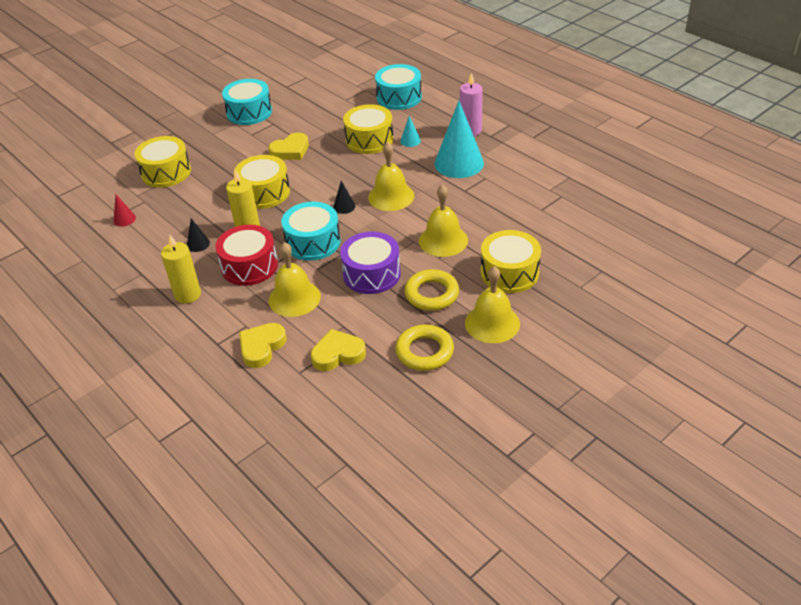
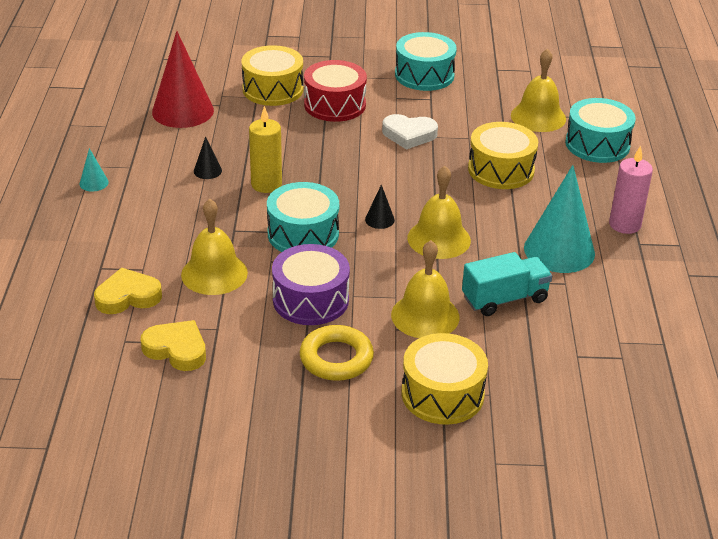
camera: 40 degrees right, 5 degrees down
red cone [113,194,136,227] -> red cone [152,31,214,128], size x2.33
yellow candle [161,235,201,304] -> none
red drum [215,225,278,286] -> red drum moved to [304,60,367,122]
yellow drum [234,155,290,209] -> none
yellow heart [268,132,309,160] -> white heart [382,114,438,150]
yellow ring [395,325,454,371] -> none
turquoise cone [400,116,421,147] -> turquoise cone moved to [79,148,109,192]
yellow bell [465,266,520,343] -> yellow bell moved to [511,48,566,132]
none -> turquoise truck [462,252,552,316]

